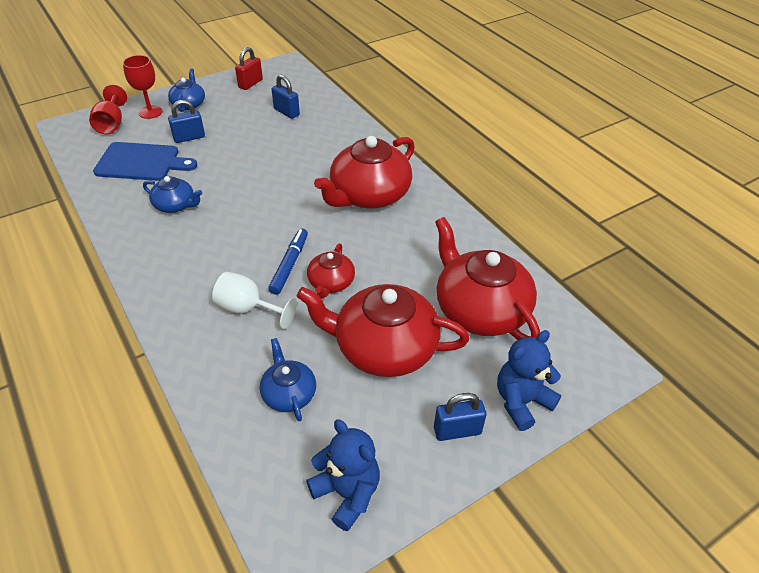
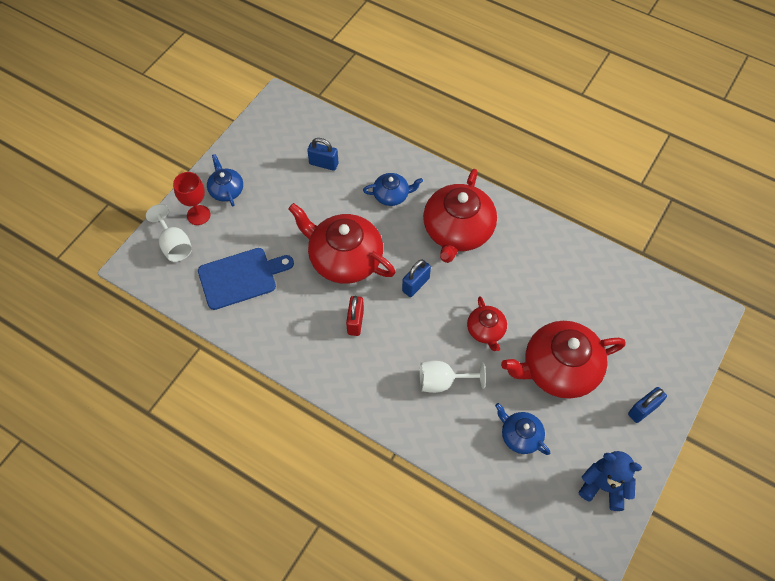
camera: 25 degrees left, 15 degrees up
red goblet [89,85,127,134] -> white goblet [146,204,192,262]
blue teapot [143,176,202,213] -> blue teapot moved to [363,173,423,206]
blue padlock [168,100,205,143] -> blue padlock moved to [402,259,431,297]
red padlock [235,47,263,90] -> red padlock moved to [346,296,364,336]
blue marker [268,229,308,295] -> none
red teapot [435,217,540,340] -> red teapot moved to [288,203,395,284]
blue teddy bear [497,330,561,431] -> none

